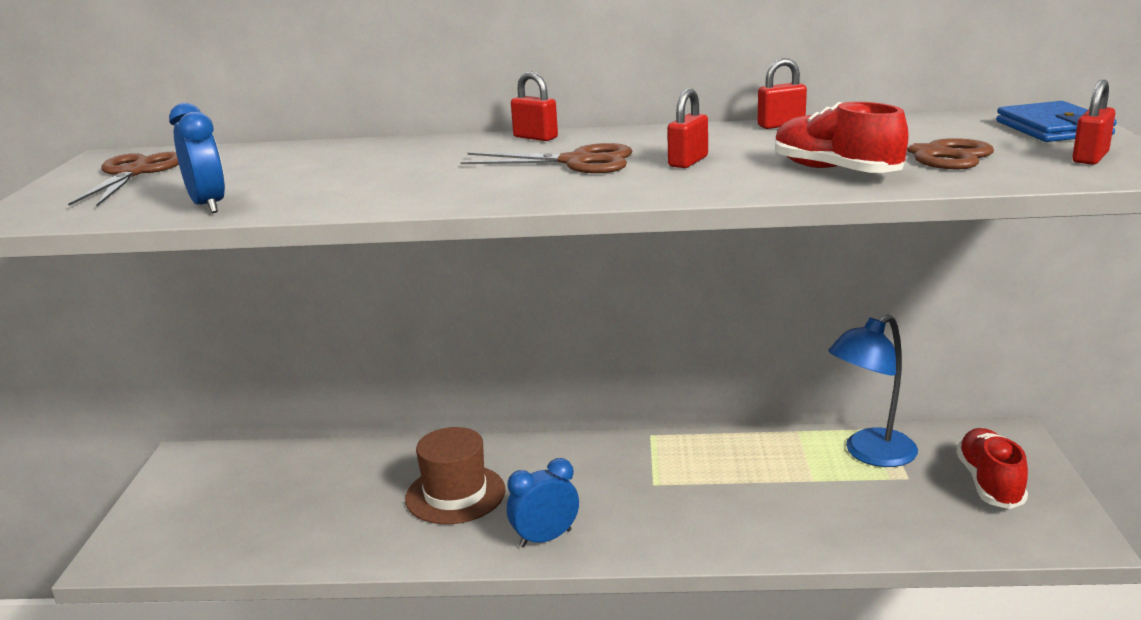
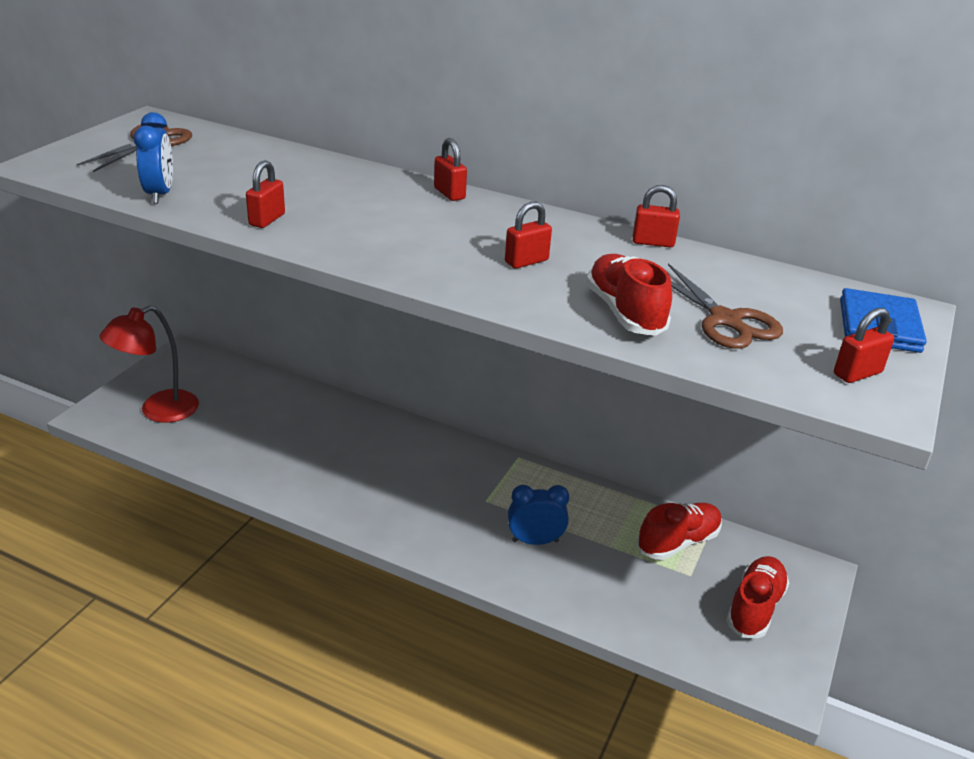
camera: 20 degrees right, 10 degrees up
brown hat [405,427,506,524] -> none
brown scissors [461,143,632,173] -> none
blue clock [507,458,579,548] -> blue clock moved to [508,485,569,545]
blue lamp [828,315,918,467] -> red shoe [637,503,722,560]
none -> red lamp [100,305,199,423]
none -> red padlock [246,160,285,228]

